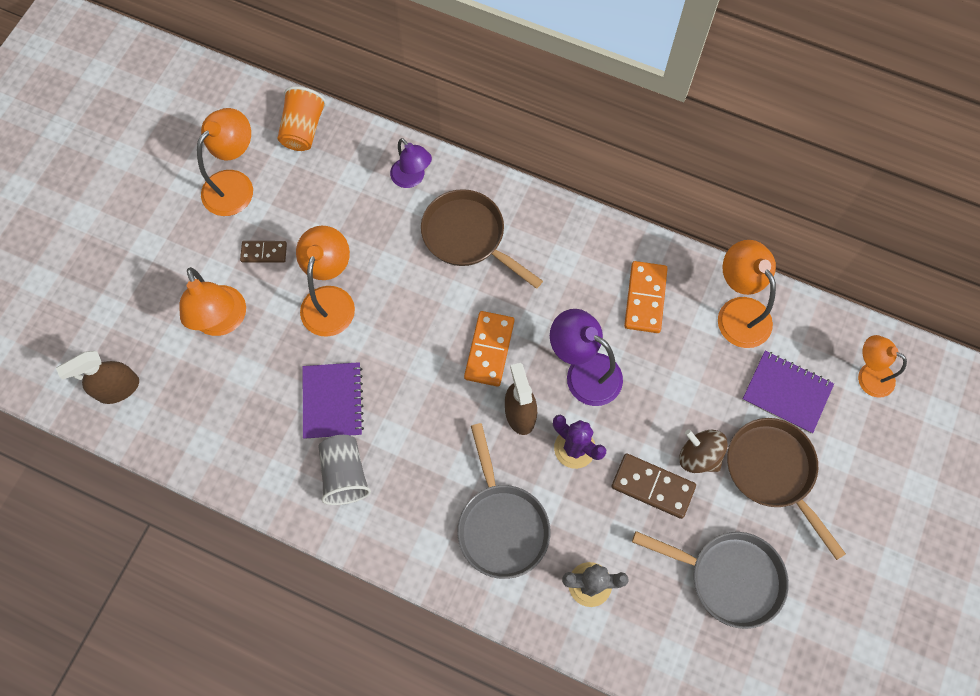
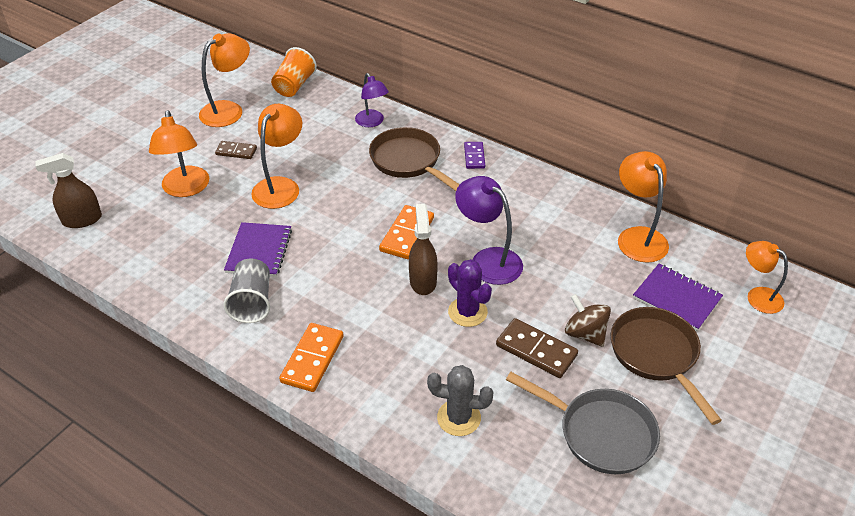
camera: 10 degrees right, 25 degrees down
grey pan [457,423,550,579] -> none
orange domino [624,261,668,333] -> orange domino moved to [279,323,344,392]
none -> purple domino [464,142,485,169]

